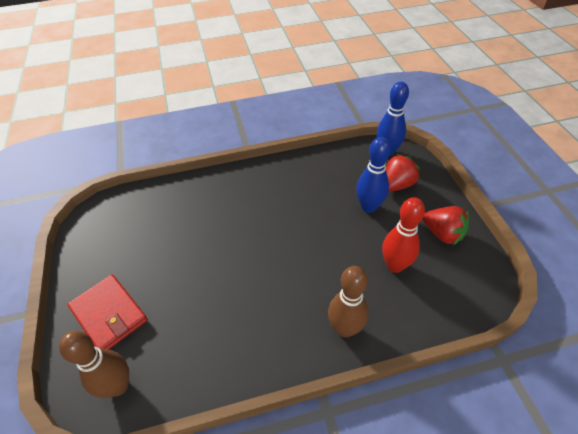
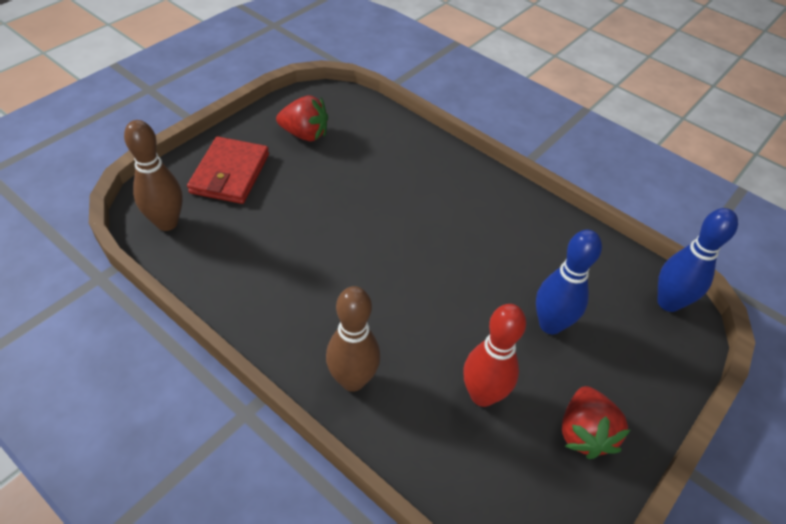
camera: 50 degrees right, 0 degrees up
red strawberry [386,154,420,192] -> red strawberry moved to [276,95,328,141]

